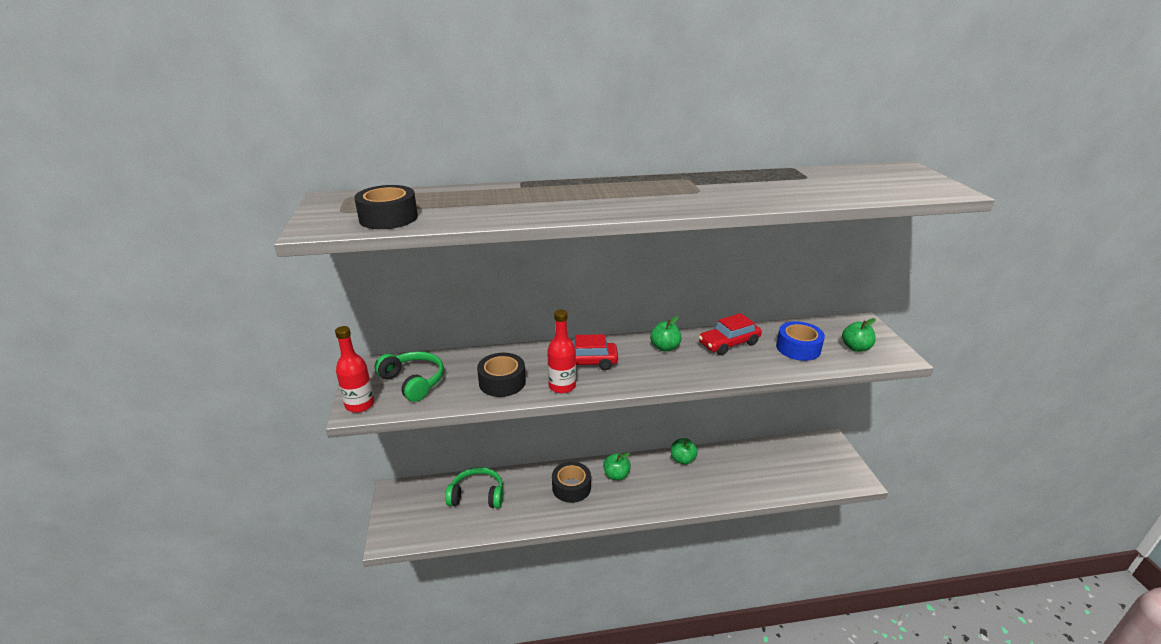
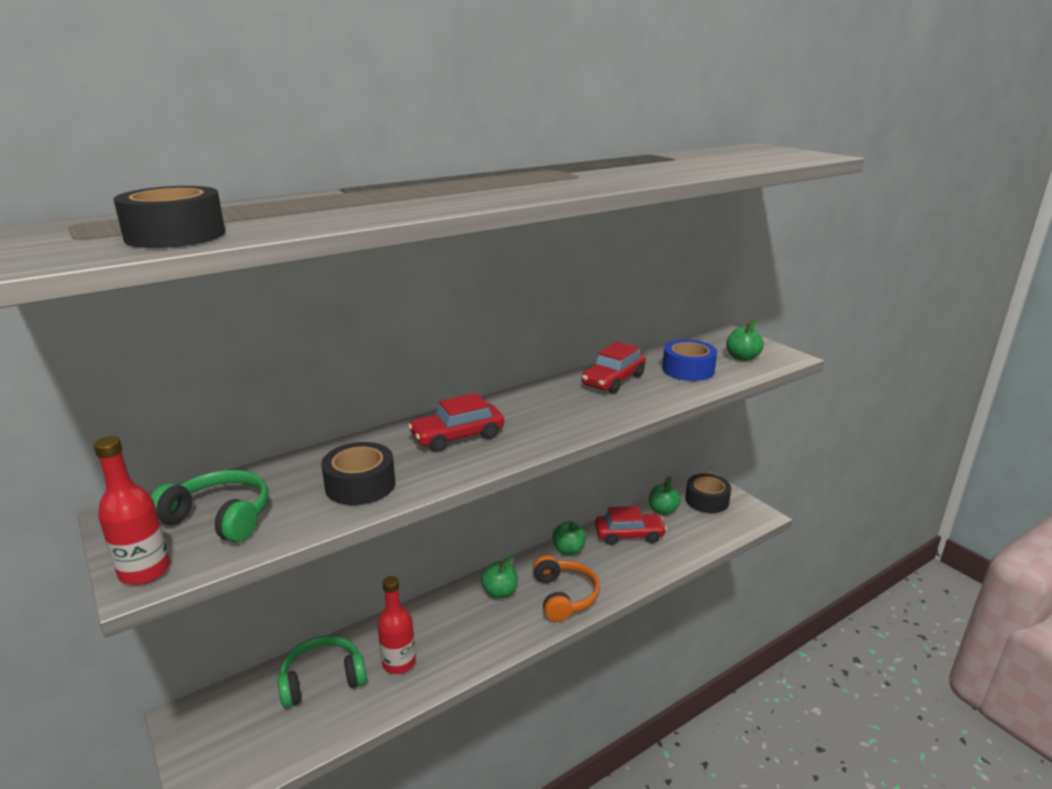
camera: 25 degrees left, 5 degrees down
red bottle [547,310,576,393] -> red bottle moved to [377,576,416,674]
black tape [552,462,591,503] -> black tape moved to [685,473,731,513]
green apple [650,316,682,352] -> green apple moved to [649,476,681,515]
none -> orange headphones [533,555,600,622]
none -> red car [595,506,667,545]

